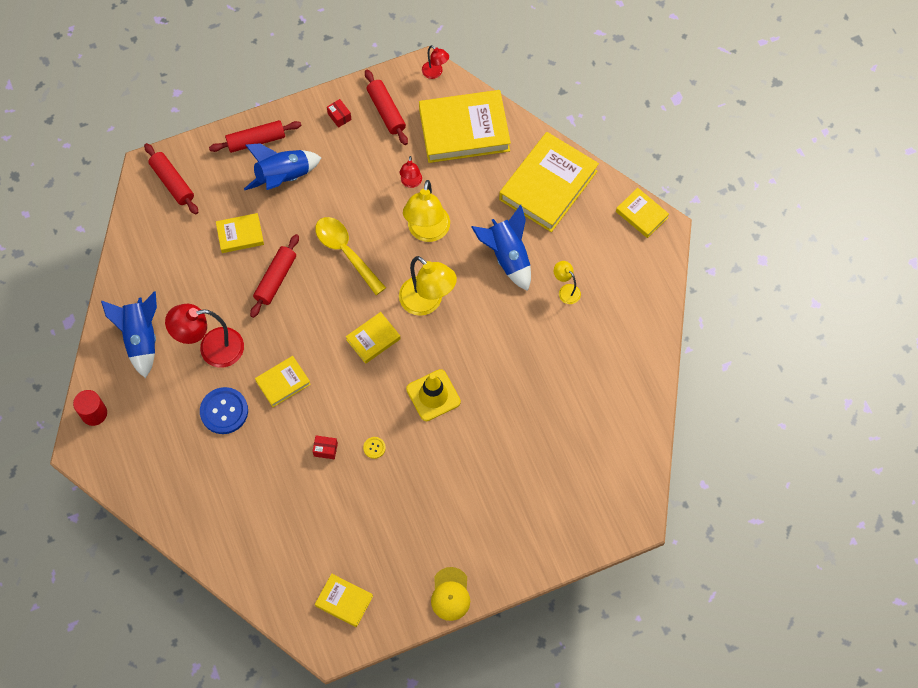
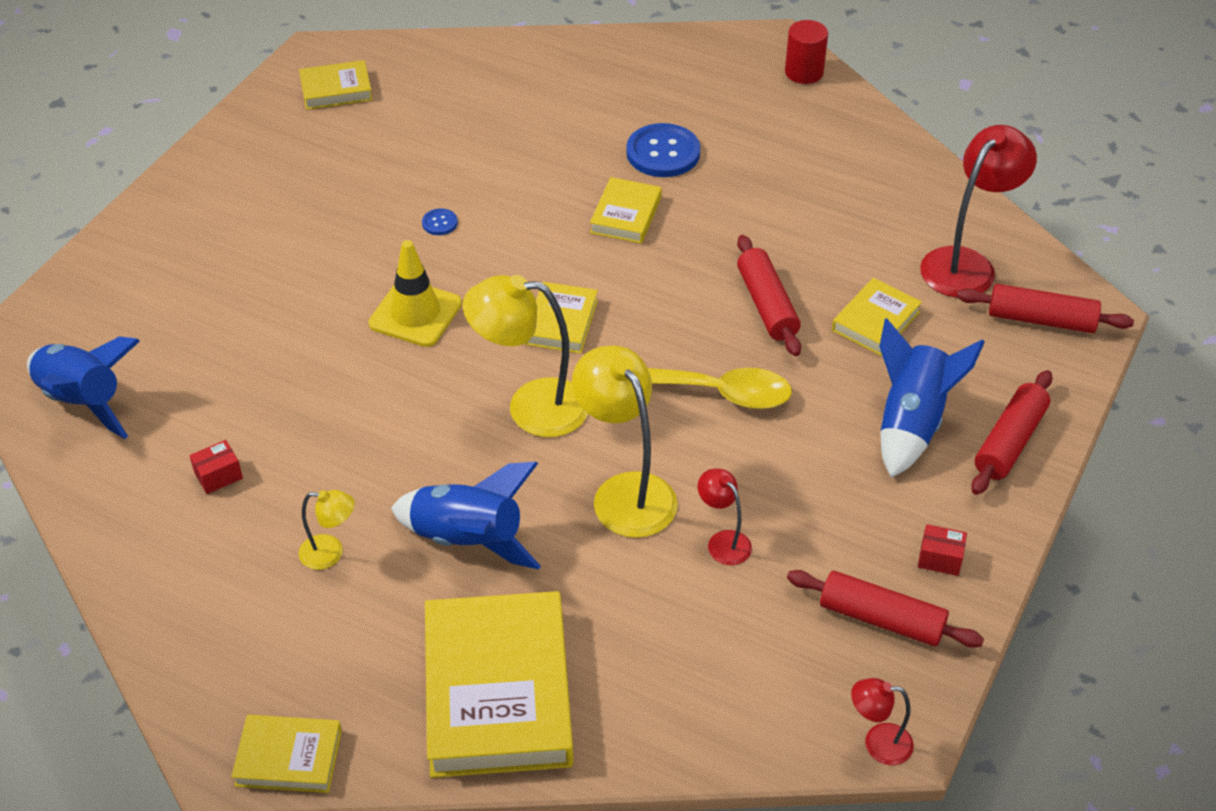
camera: 140 degrees right, 20 degrees down
blue rocket [101,292,157,378] -> blue rocket moved to [27,336,140,439]
red lamp [165,304,244,368] -> red lamp moved to [920,125,1037,298]
red box [312,436,338,459] -> red box moved to [189,440,243,494]
yellow button [363,437,386,459] -> blue button [422,209,458,235]
yellow book [419,90,511,163] -> none
yellow cap [431,567,470,621] -> none

